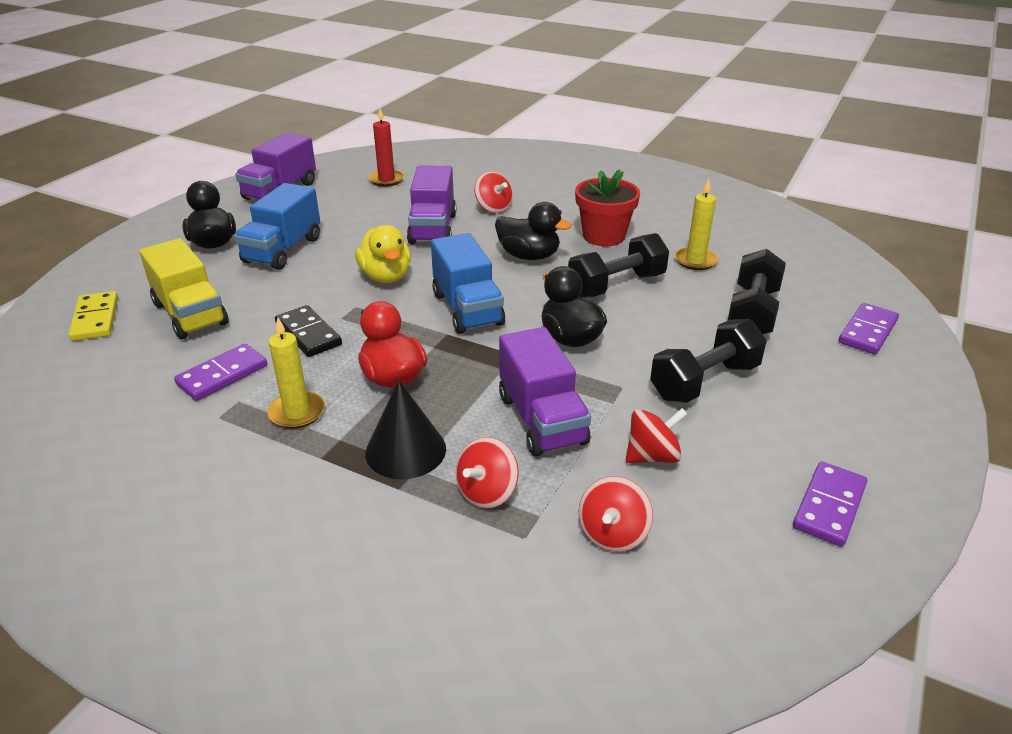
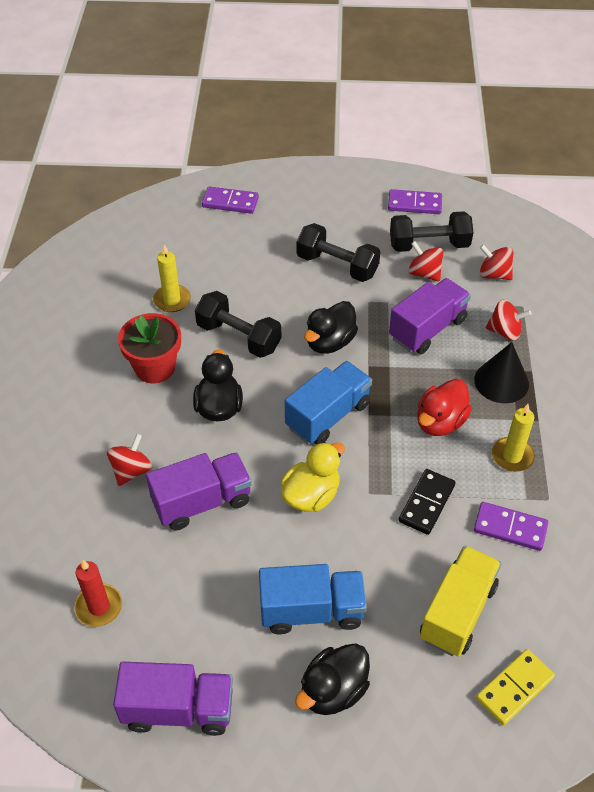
camera: 115 degrees left, 15 degrees up
red spinning top [579,476,653,552] -> red spinning top turned 150 degrees counterclockwise [480,245,513,280]
black dumbbell [728,249,786,334] -> black dumbbell moved to [390,211,473,252]

